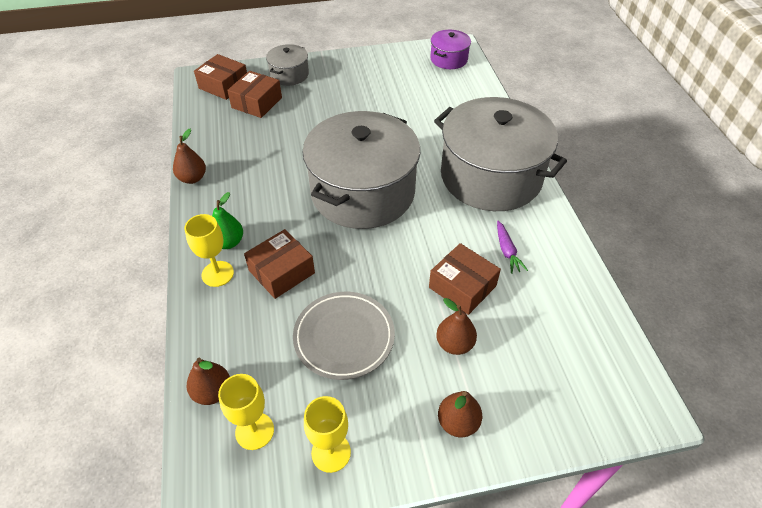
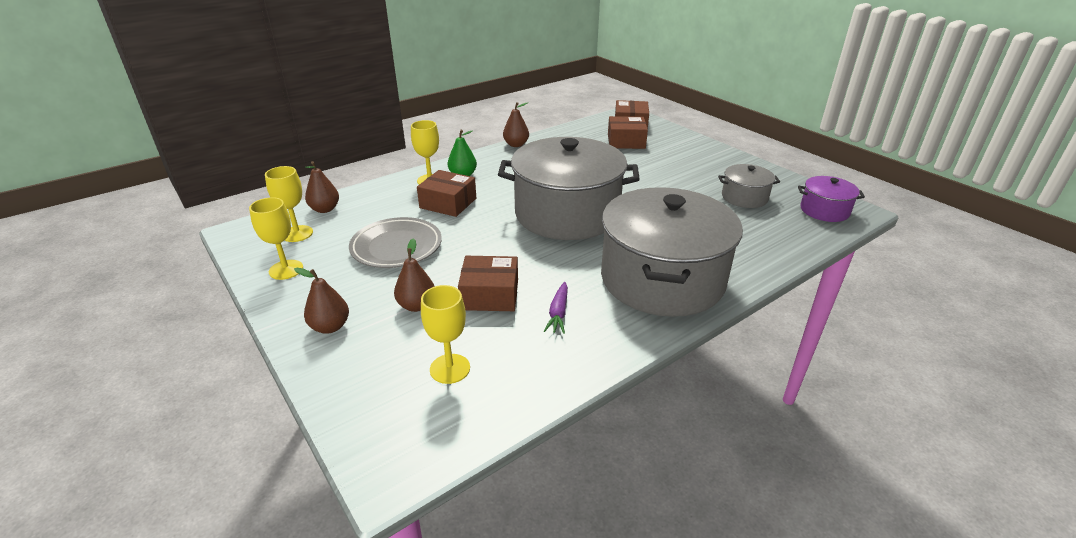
camera: 65 degrees right, 15 degrees down
grey pot [266,44,309,86] -> grey pot moved to [718,164,780,208]
brown box [429,243,501,315] -> brown box turned 75 degrees clockwise [458,256,518,311]
purple carrot [497,221,528,274] -> purple carrot turned 45 degrees counterclockwise [544,282,568,334]
none -> yellow goblet [421,285,470,384]

